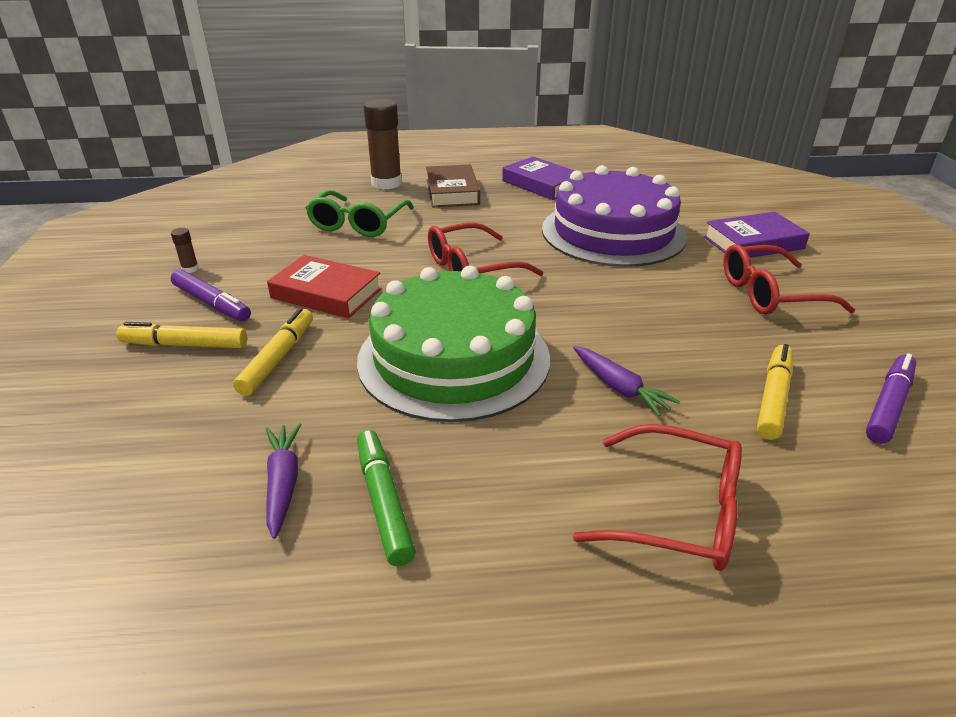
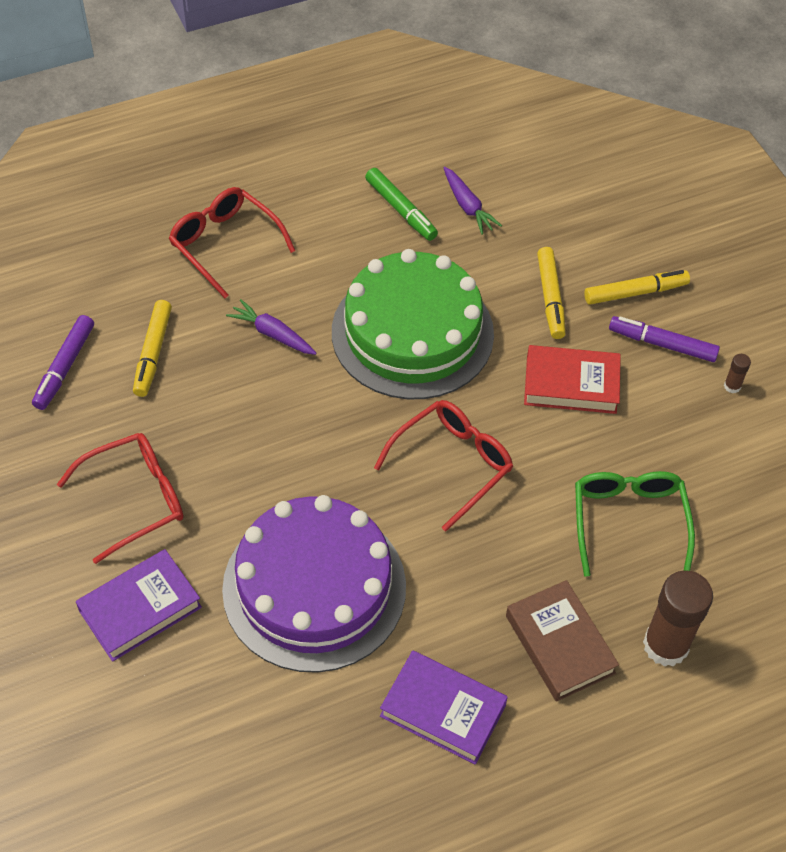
camera: 160 degrees right, 20 degrees up
red glasses [573,424,742,571] -> red glasses turned 45 degrees clockwise [169,187,295,298]

